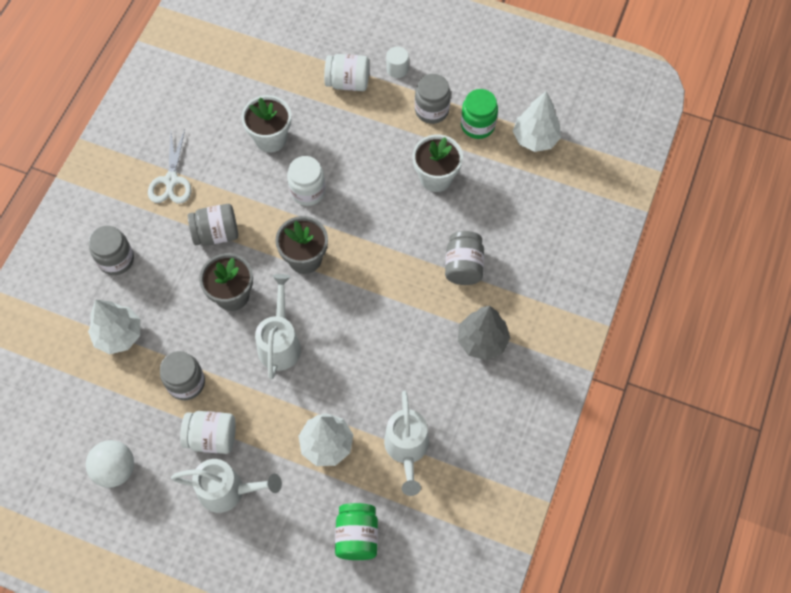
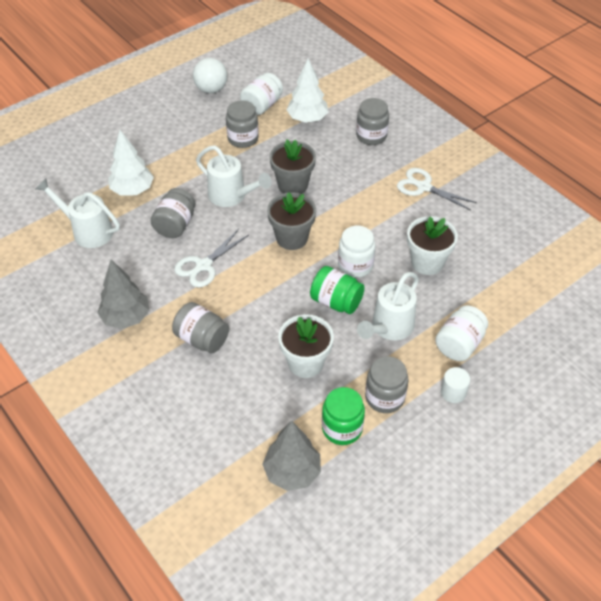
camera: 120 degrees right, 15 degrees down
white watering can [171,459,282,513] -> white watering can moved to [357,272,419,341]
white jar [180,411,236,454] -> white jar moved to [240,73,283,115]
grey jar [188,204,238,246] -> grey jar moved to [151,188,195,238]
green jar [335,503,378,560] -> green jar moved to [310,266,365,314]
white tree [513,91,561,152] -> grey tree [262,420,321,491]
none -> white scissors [174,229,249,288]

